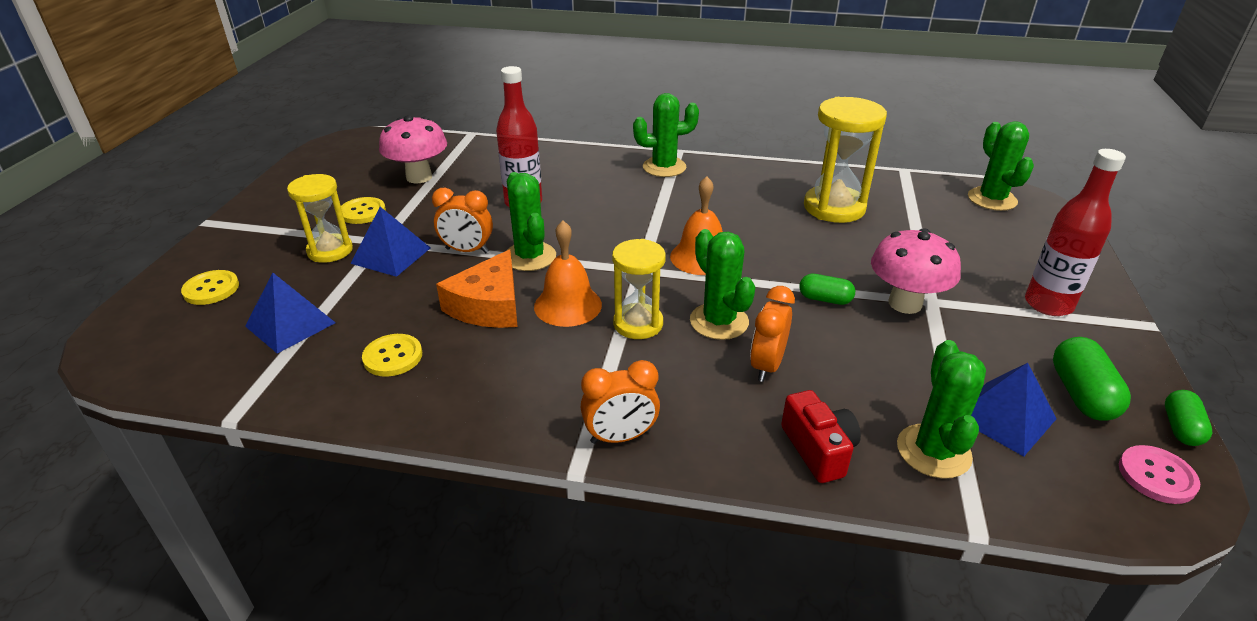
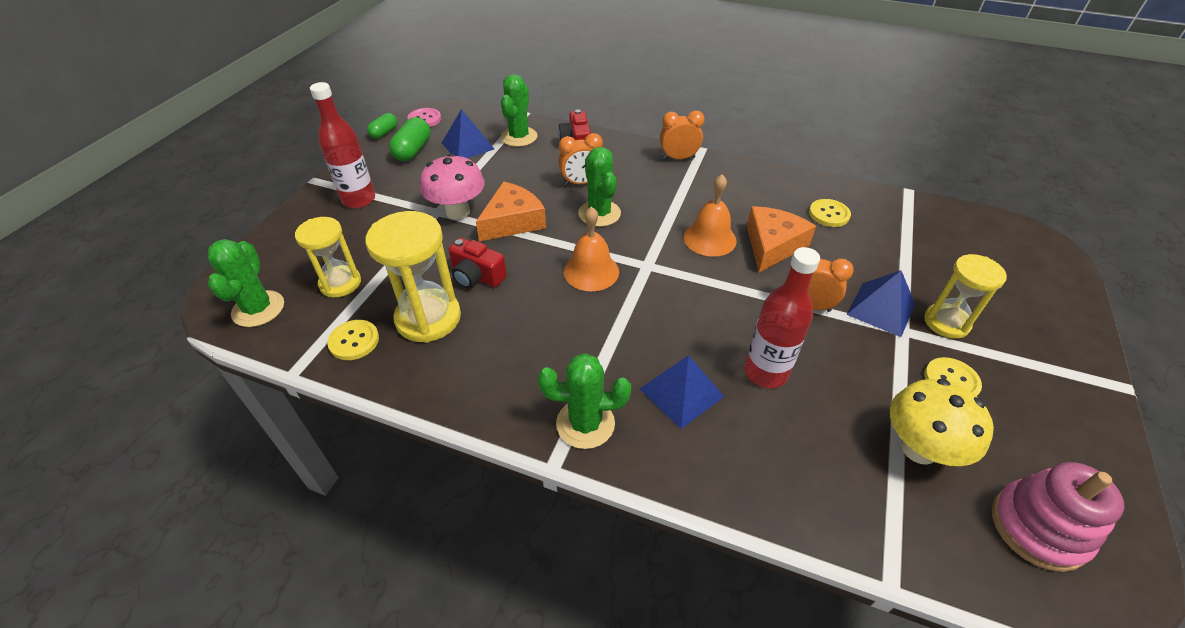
camera: 170 degrees left, 10 degrees up
yellow button [181,270,239,305] -> yellow button moved to [327,320,379,360]
blue pyramid [245,273,336,354] -> blue pyramid moved to [640,355,724,429]
pink mushroom [379,115,447,184] -> yellow mushroom [890,379,994,466]
green cactus [506,172,556,271] -> none
yellow hourglass [612,239,666,339] -> yellow hourglass moved to [295,217,361,297]
orange clock [750,286,795,382] -> orange clock turned 45 degrees clockwise [558,133,603,186]
green capsule [799,274,855,305] -> orange cheese [476,181,546,241]
none -> red camera [449,238,507,289]
none -> pink stacking toy [992,462,1124,572]

